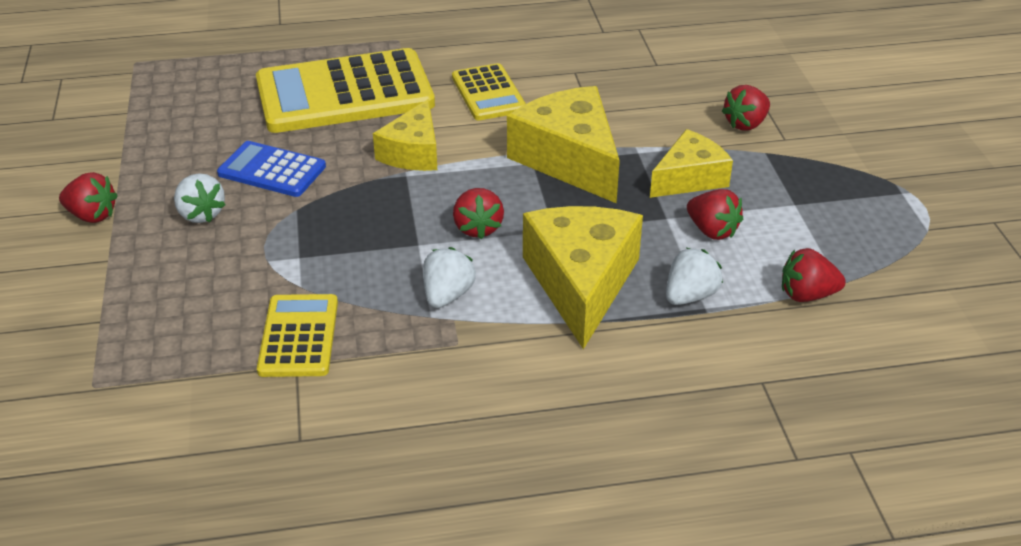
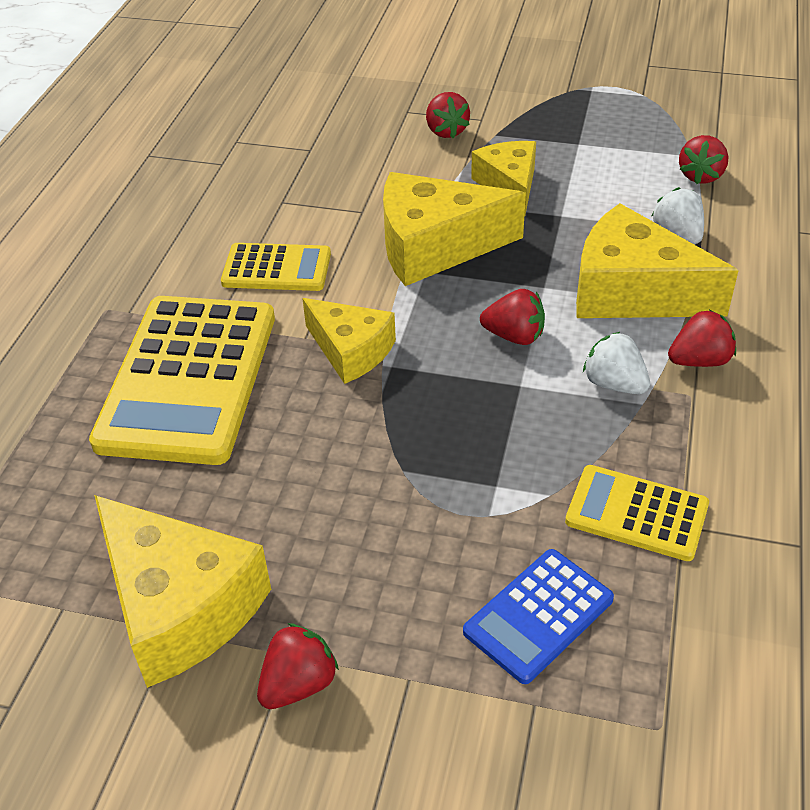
camera: 65 degrees left, 5 degrees up
white strawberry [174,173,226,223] -> none
blue calculator [217,141,326,197] -> blue calculator moved to [463,549,614,684]
red strawberry [687,189,743,240] -> red strawberry moved to [668,310,736,367]
none -> yellow cheese [94,495,271,688]

